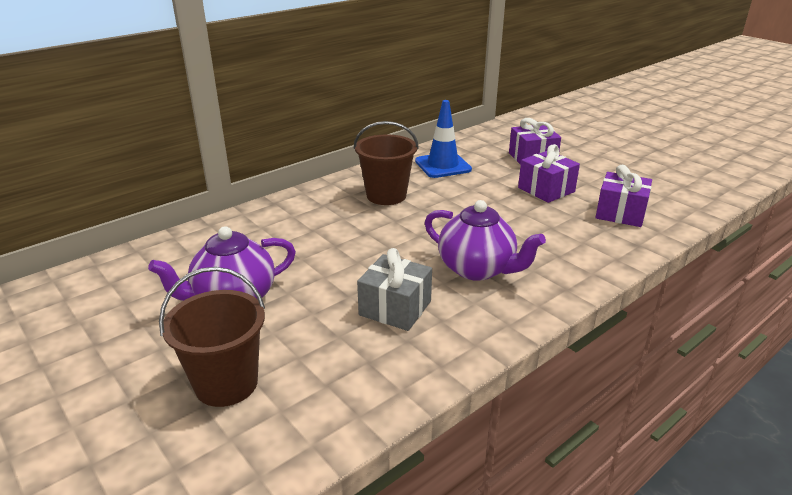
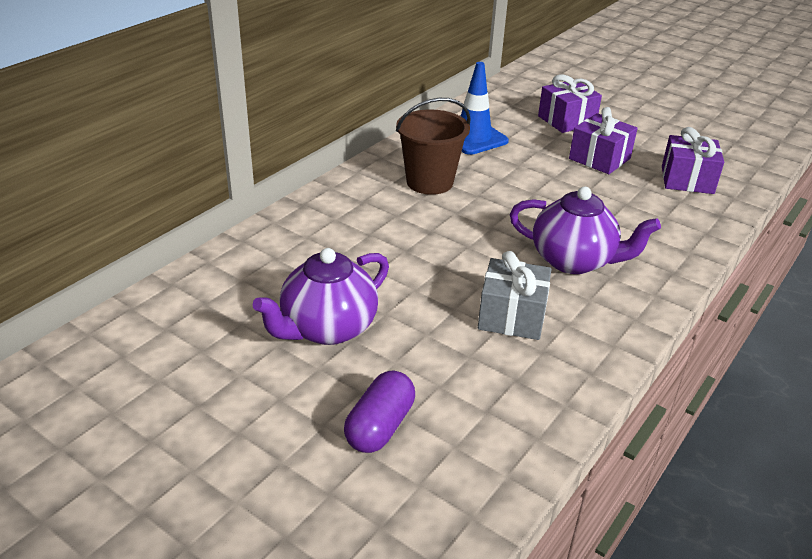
camera: 15 degrees left, 5 degrees up
brown bucket [159,267,265,407] -> purple capsule [344,371,415,453]

